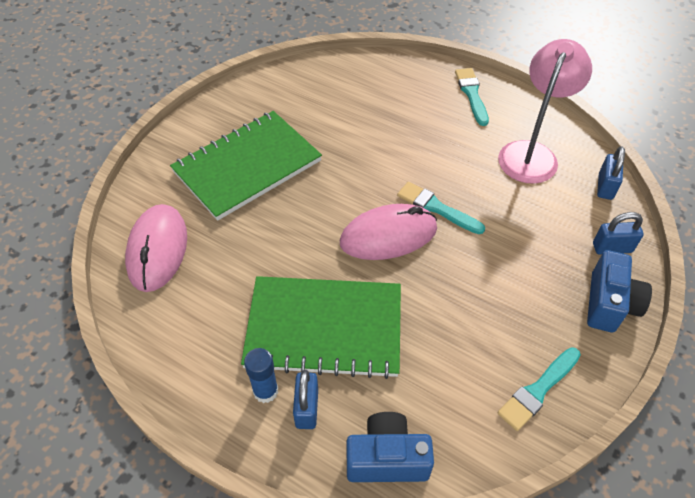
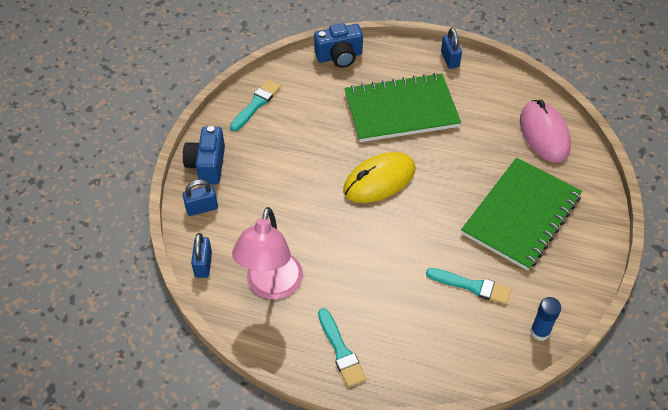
camera: 165 degrees right, 0 degrees up
blue glue stick [244,348,278,403] -> blue glue stick moved to [530,297,561,341]
blue padlock [293,370,318,429] -> blue padlock moved to [441,28,462,69]
pink mouse [340,204,437,260] -> yellow mouse [343,152,415,203]
turquoise brush [397,182,485,234] -> turquoise brush moved to [426,268,511,305]

